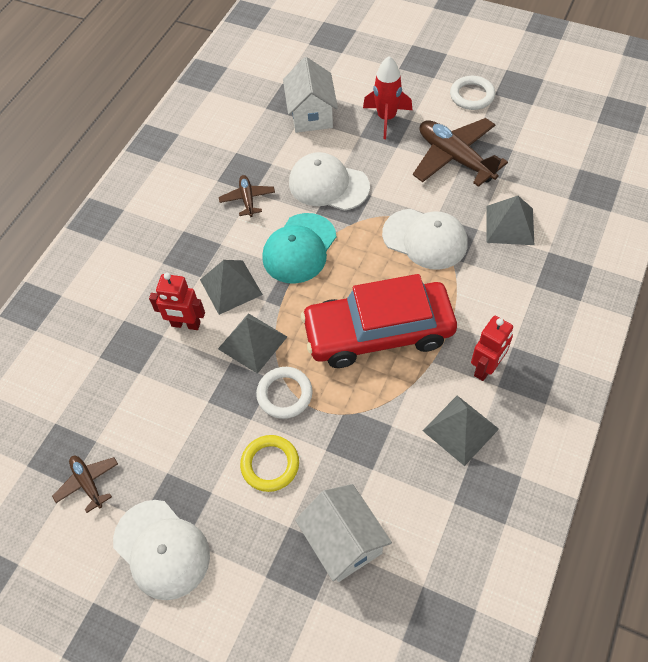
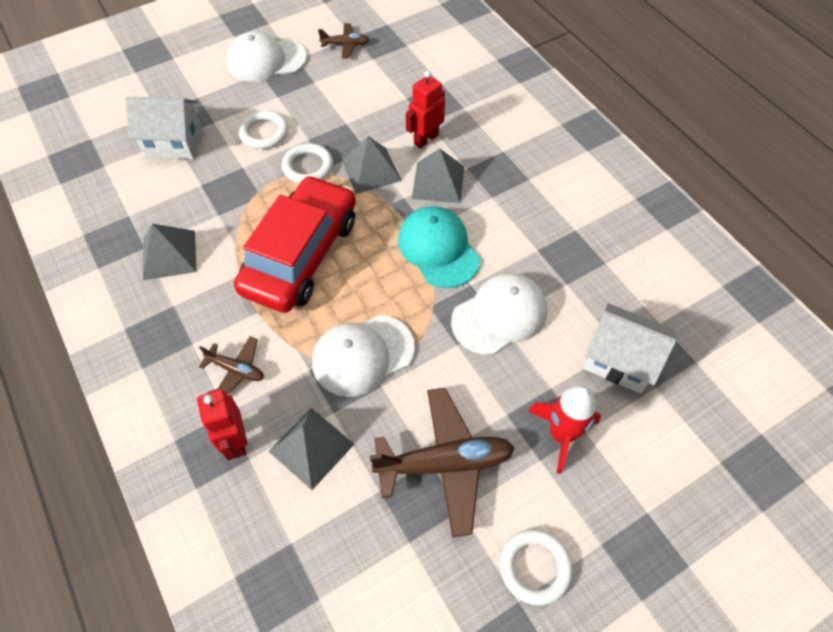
camera: 120 degrees right, 0 degrees up
brown plane [219,175,275,217] -> brown plane moved to [199,336,264,394]
yellow ring [240,435,299,492] -> white ring [238,111,288,149]
red robot [471,316,513,381] -> red robot moved to [197,389,247,460]

